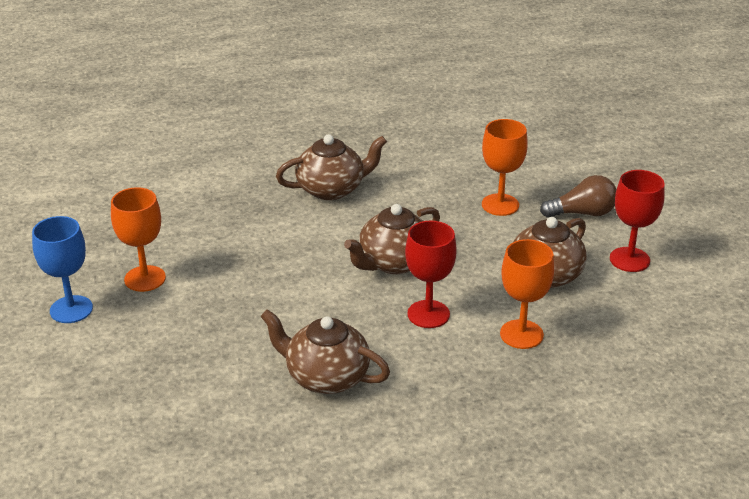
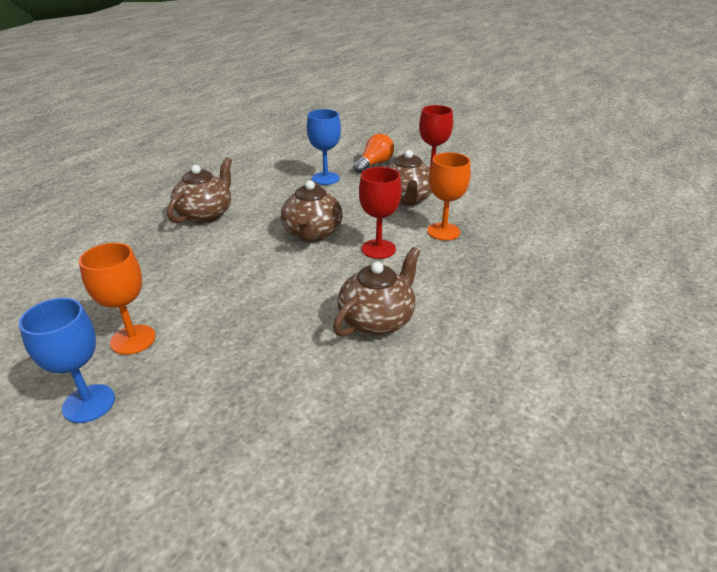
camera: 45 degrees left, 0 degrees up
brown teapot [260,309,390,394] -> brown teapot turned 150 degrees clockwise [333,247,420,337]
orange goblet [482,119,528,216] -> blue goblet [307,109,341,185]
brown light bulb [540,175,617,218] -> orange light bulb [354,134,394,173]

